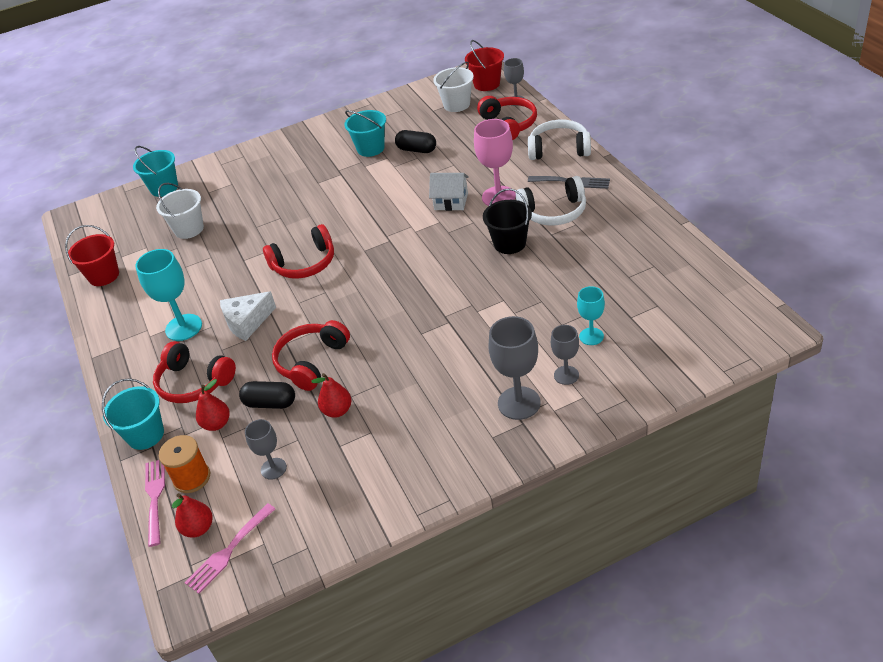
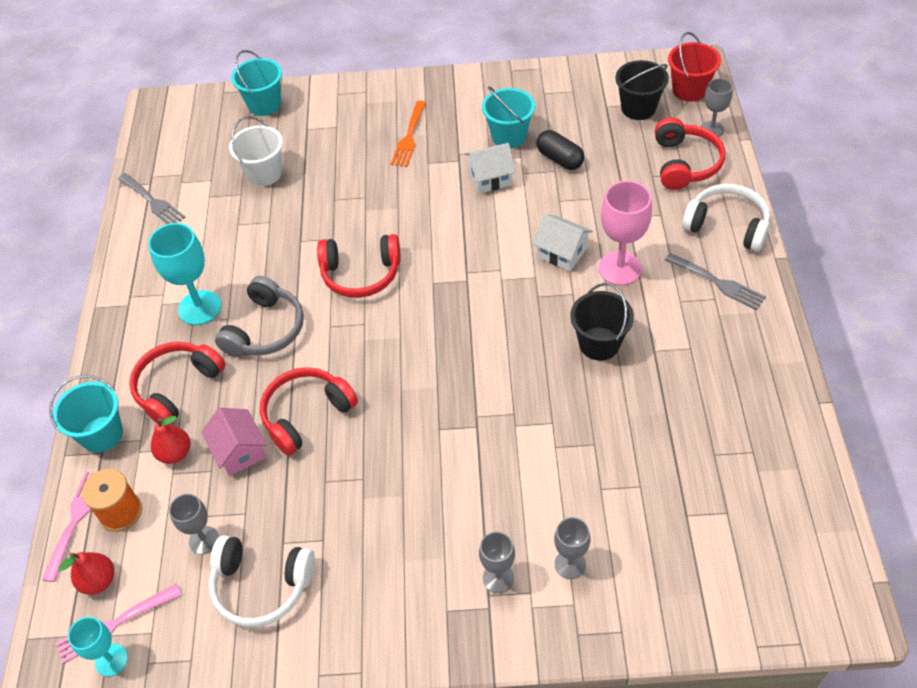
camera: 20 degrees right, 10 degrees up
red bucket [65,225,119,286] -> grey fork [118,173,186,224]
red headphones [153,341,236,403] -> red headphones turned 75 degrees clockwise [129,342,225,425]
white cheese [220,291,276,341] -> grey headphones [215,276,304,357]
black capsule [239,381,295,409] -> pink house [201,408,267,476]
red pear [311,373,352,418] -> none
white bucket [433,62,474,112] -> black bucket [615,60,669,120]
grey goblet [489,316,540,420] -> grey goblet [479,531,515,593], size x0.60
white headphones [516,176,586,225] -> white headphones moved to [209,535,315,627]
turquoise goblet [577,286,605,345] -> turquoise goblet moved to [68,617,128,677]
none -> orange fork [391,101,426,167]
none -> white house [464,143,516,194]

